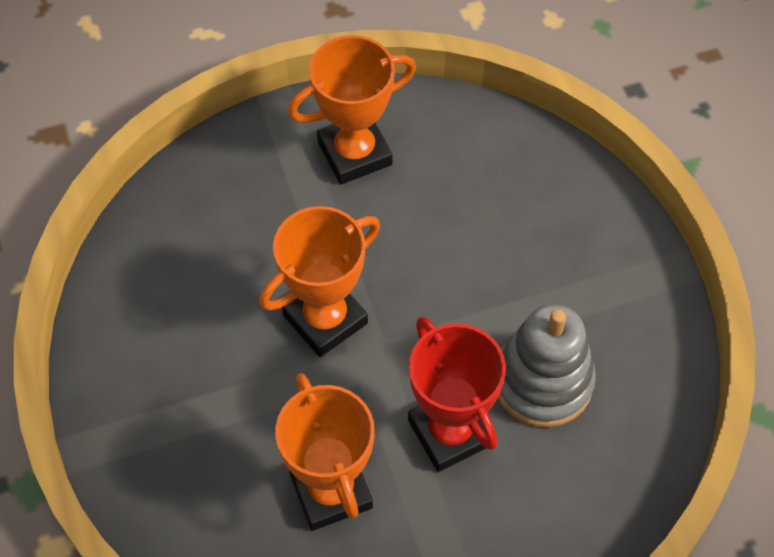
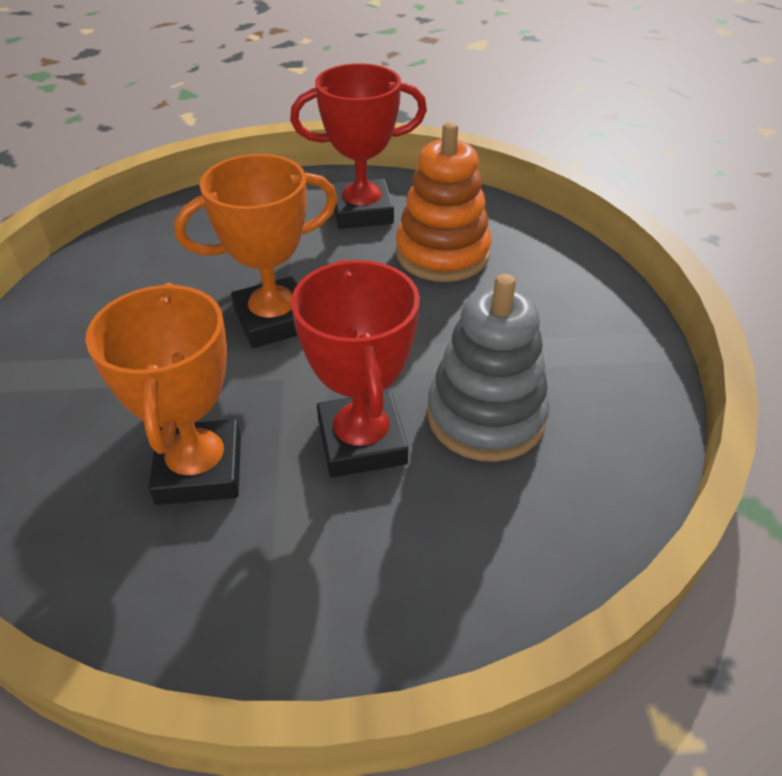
camera: 15 degrees right, 15 degrees down
orange trophy [288,35,416,184] -> red trophy [290,63,427,229]
none -> orange stacking toy [396,122,491,282]

